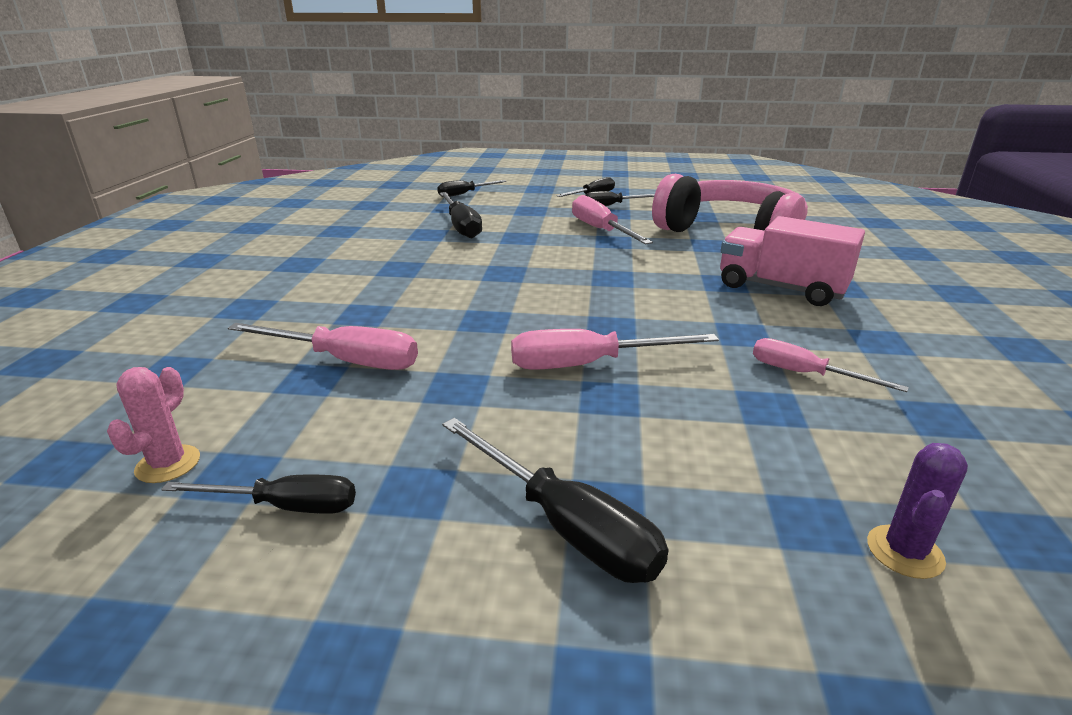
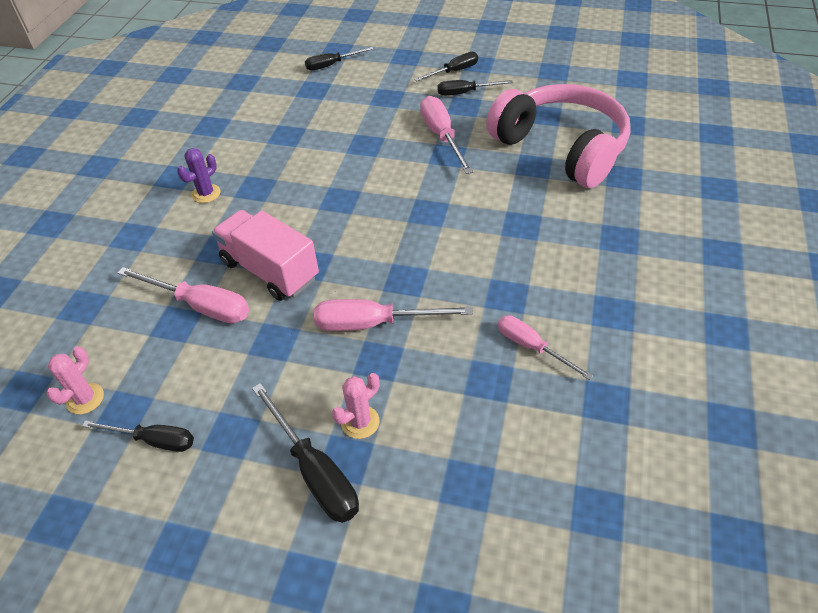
camera: 10 degrees right, 20 degrees up
black screwdriver [440,192,482,238] -> none
pink truck [720,216,865,306] -> pink truck moved to [212,210,319,301]
purple cactus [867,443,968,579] -> purple cactus moved to [177,148,221,203]
none -> pink cactus [332,373,380,439]

